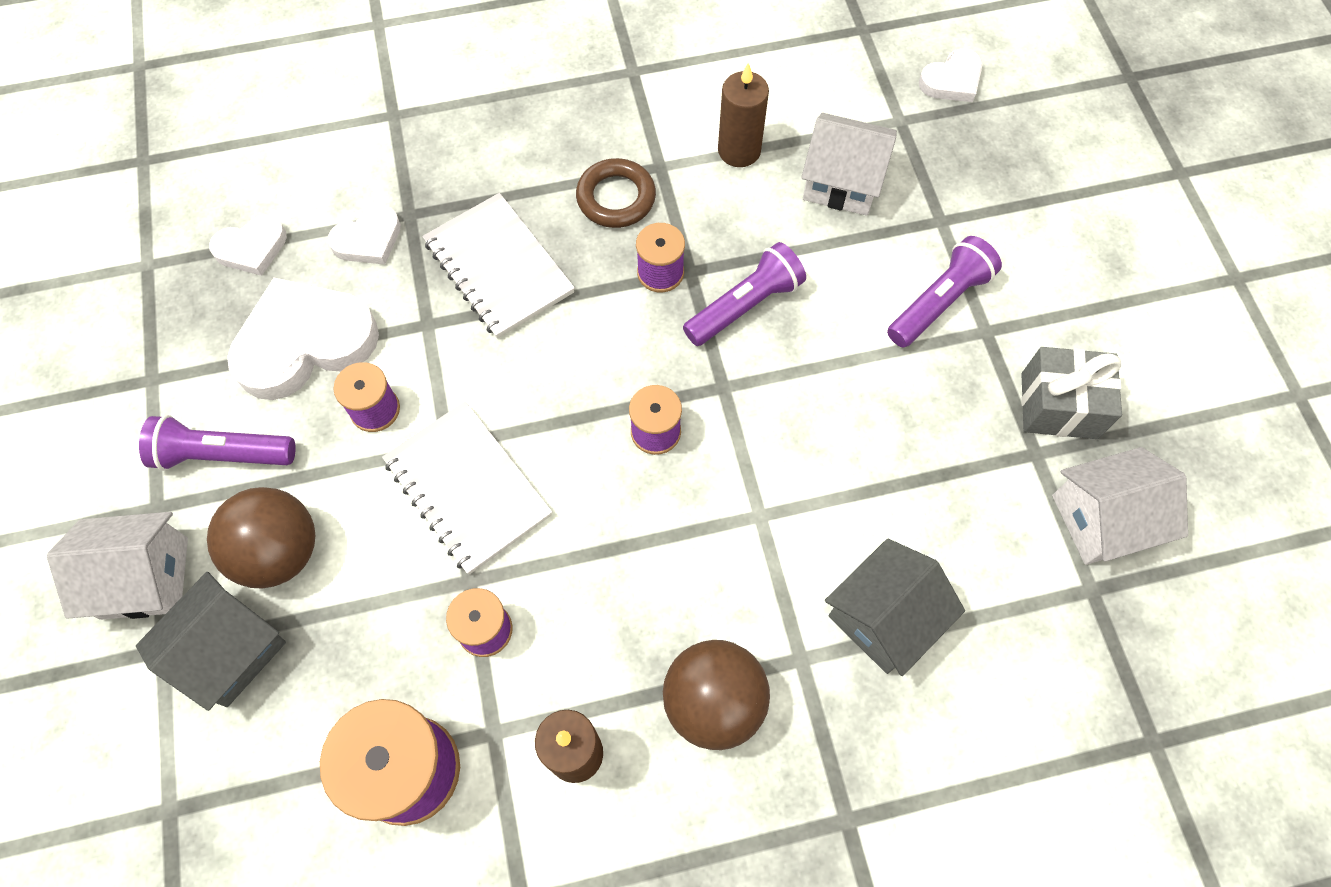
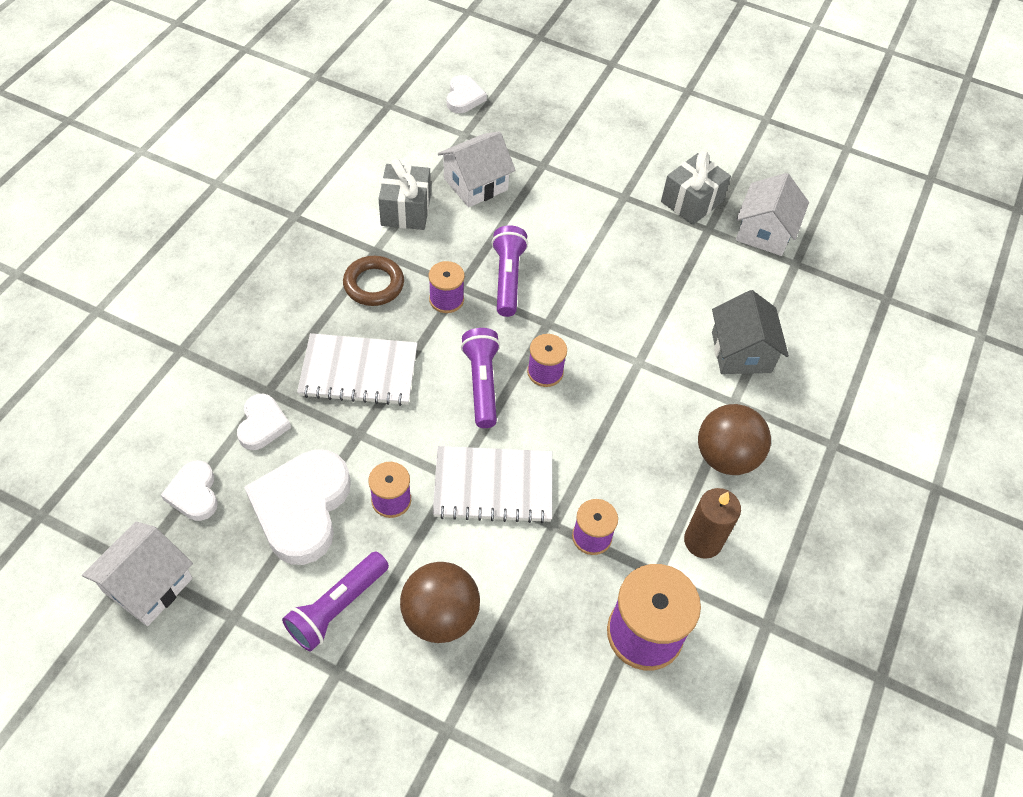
camera: 55 degrees left, 10 degrees down
white house [47,512,188,620] -> white house moved to [82,522,193,626]
grey house [136,572,286,711] -> none
white heart [209,215,287,276] -> white heart turned 150 degrees clockwise [161,460,218,521]
brown candle [718,62,769,167] -> grey gift [379,159,431,230]
purple flashlight [887,236,1002,347] -> purple flashlight moved to [461,328,500,428]

